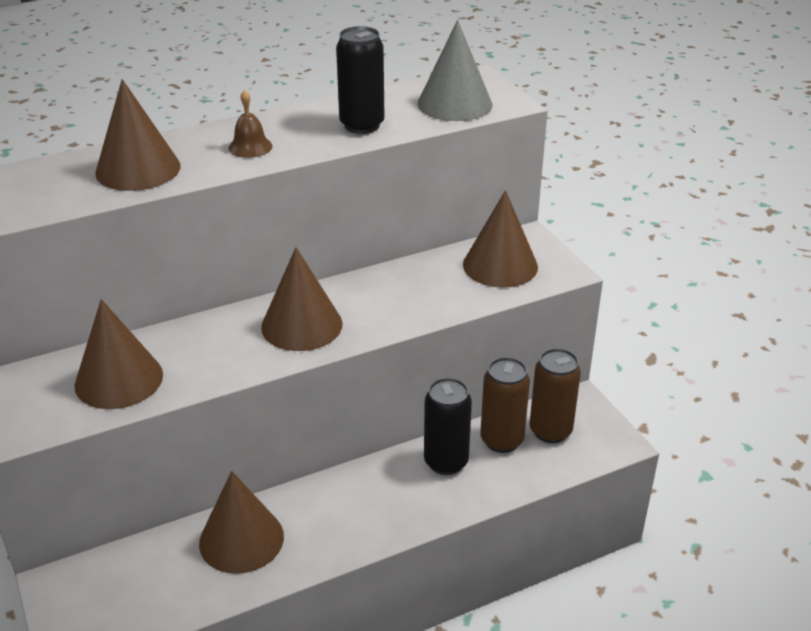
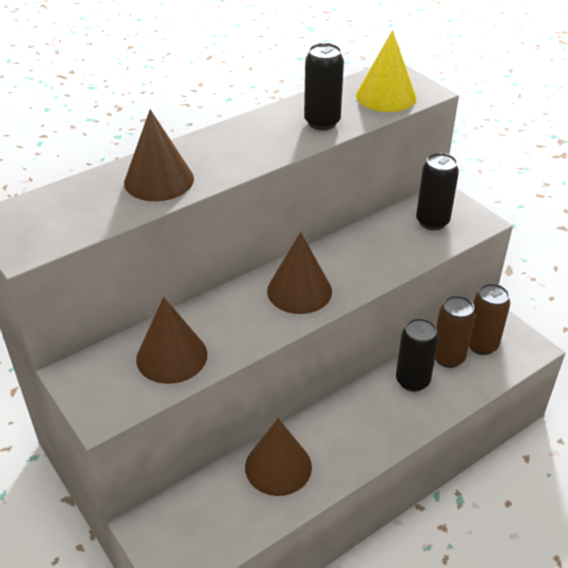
camera: 10 degrees left, 5 degrees up
brown bell [229,90,272,158] -> none
grey cone [417,20,492,121] -> yellow cone [356,30,417,112]
brown cone [463,190,538,288] -> black can [416,153,459,230]

